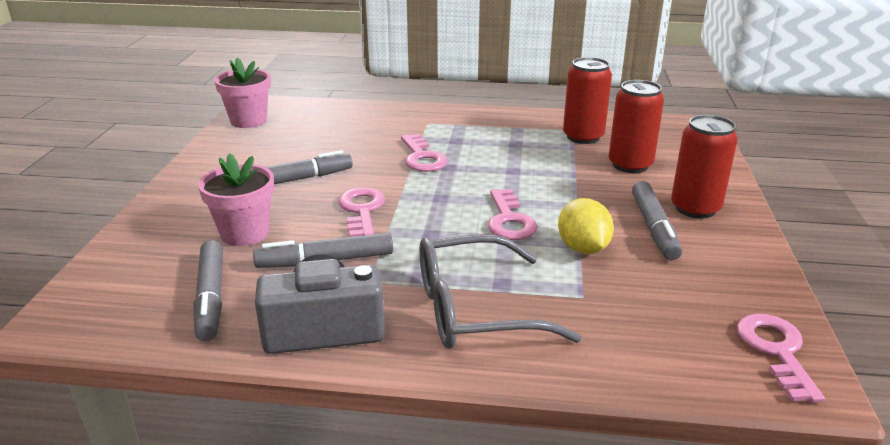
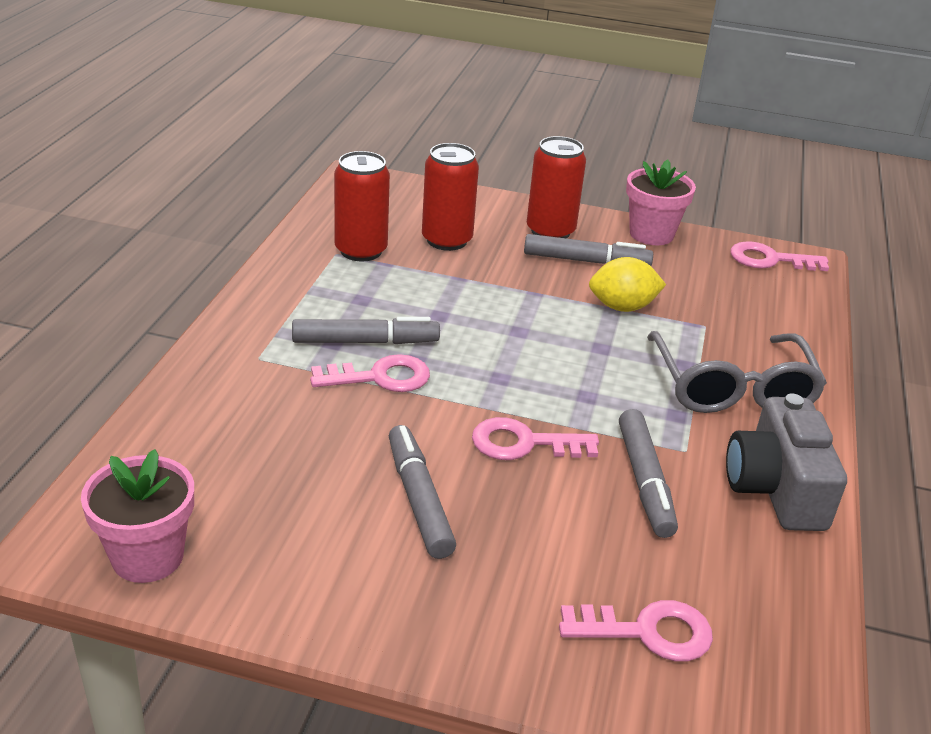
camera: 85 degrees left, 5 degrees up
grey marker [193,240,223,341] -> grey marker moved to [292,317,440,344]
pink flower pot [198,153,274,246] -> pink flower pot moved to [626,159,696,245]
pink key [488,189,537,240] -> pink key moved to [559,600,713,662]

